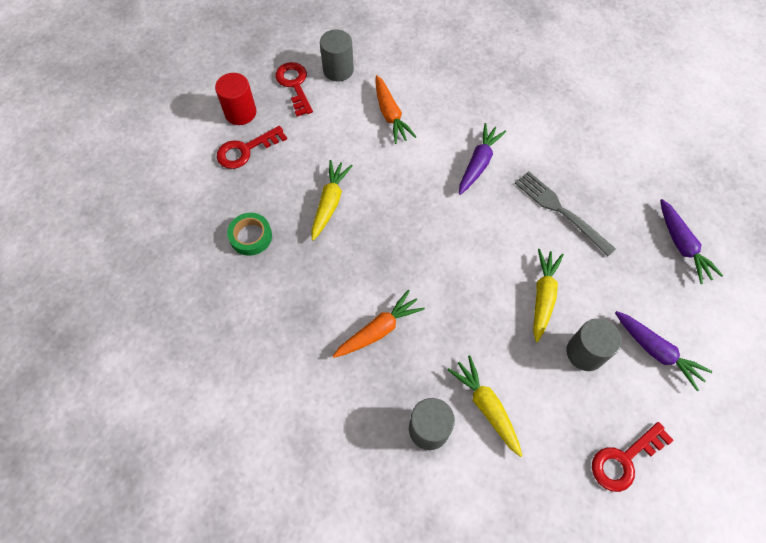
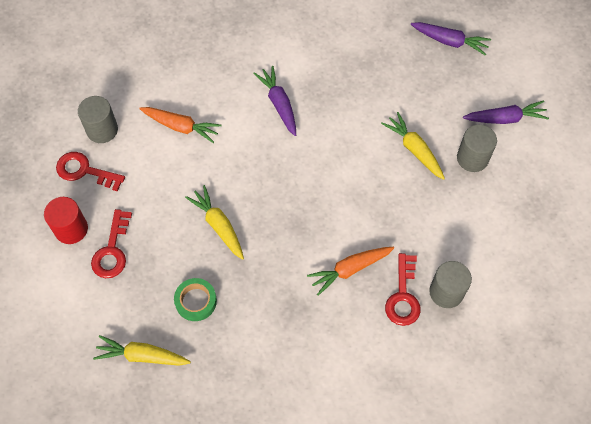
camera: 50 degrees left, 0 degrees up
orange carrot [333,290,425,358] -> orange carrot turned 120 degrees counterclockwise [307,247,394,296]
yellow carrot [447,355,523,457] -> yellow carrot moved to [93,335,191,366]
grey fork [515,171,616,256] -> none
red key [592,422,674,492] -> red key moved to [385,253,421,326]

